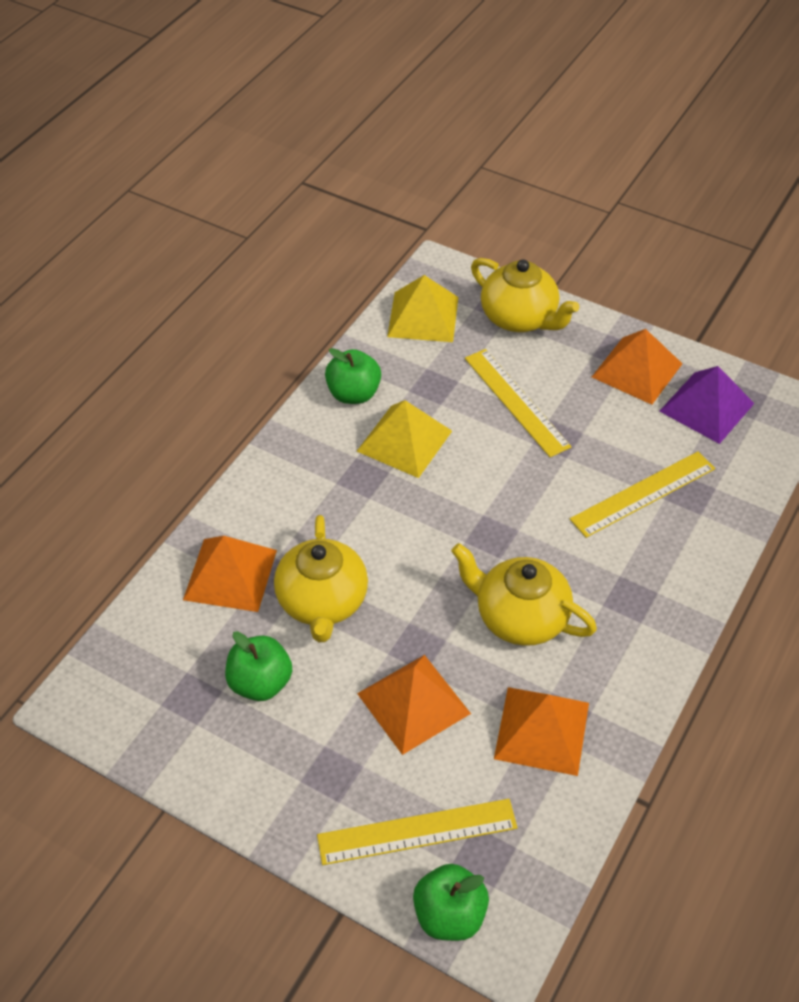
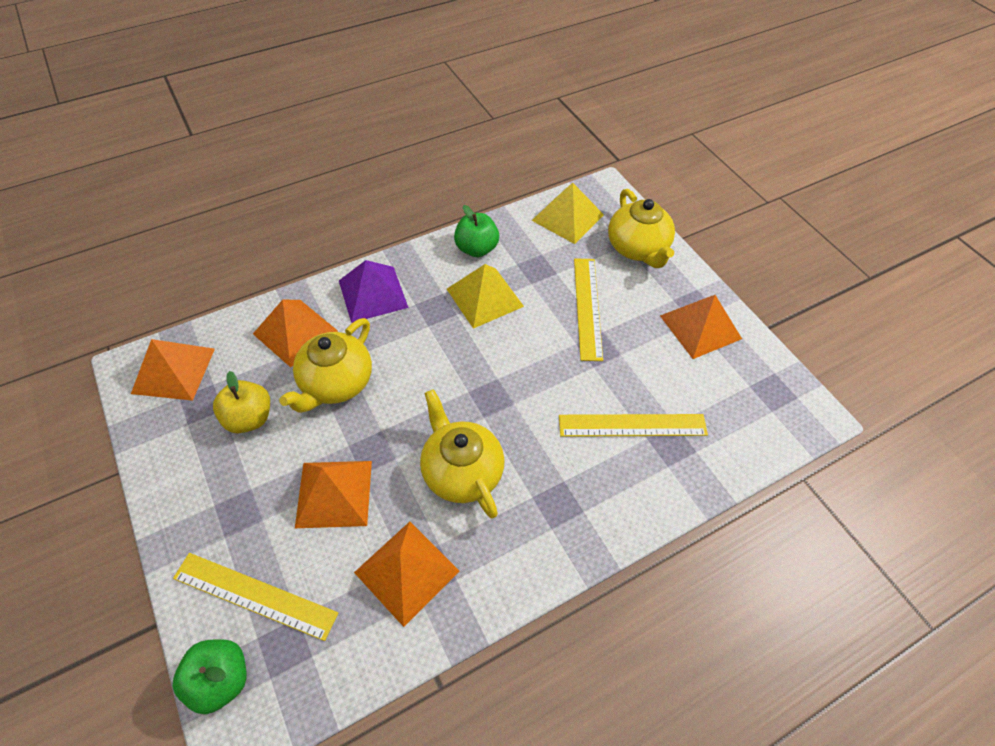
camera: 30 degrees right, 5 degrees up
green apple [225,631,292,701] -> yellow apple [213,371,270,433]
purple pyramid [659,366,755,444] -> purple pyramid moved to [339,260,409,323]
none -> orange pyramid [131,339,215,401]

